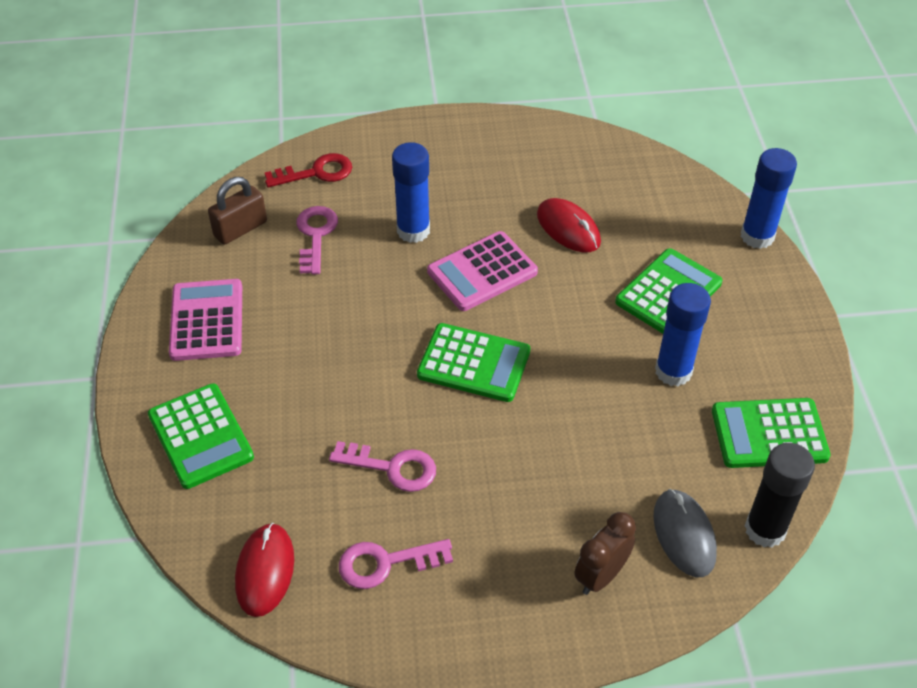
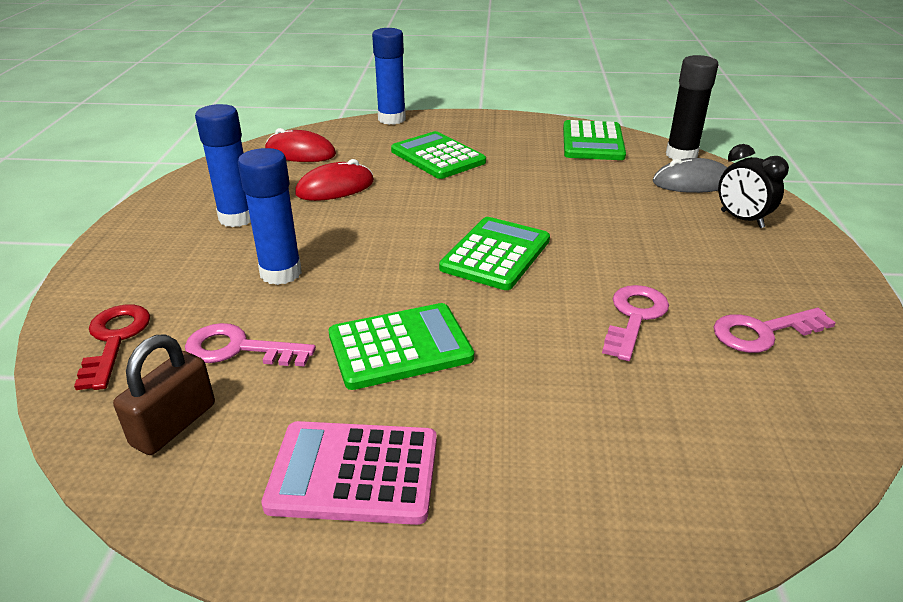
camera: 80 degrees left, 15 degrees down
green calculator [148,383,254,489] -> green calculator moved to [329,303,474,390]
brown padlock [208,177,267,245] -> brown padlock turned 60 degrees clockwise [113,335,215,455]
red mouse [235,523,294,617] -> red mouse moved to [265,128,336,162]
pink key [339,539,453,589] -> pink key turned 75 degrees clockwise [714,308,836,353]
pink calculator [427,231,538,311] -> none
brown clock [574,512,636,595] -> black clock [718,144,789,228]
blue glue stick [655,283,711,386] -> blue glue stick moved to [195,104,251,227]

